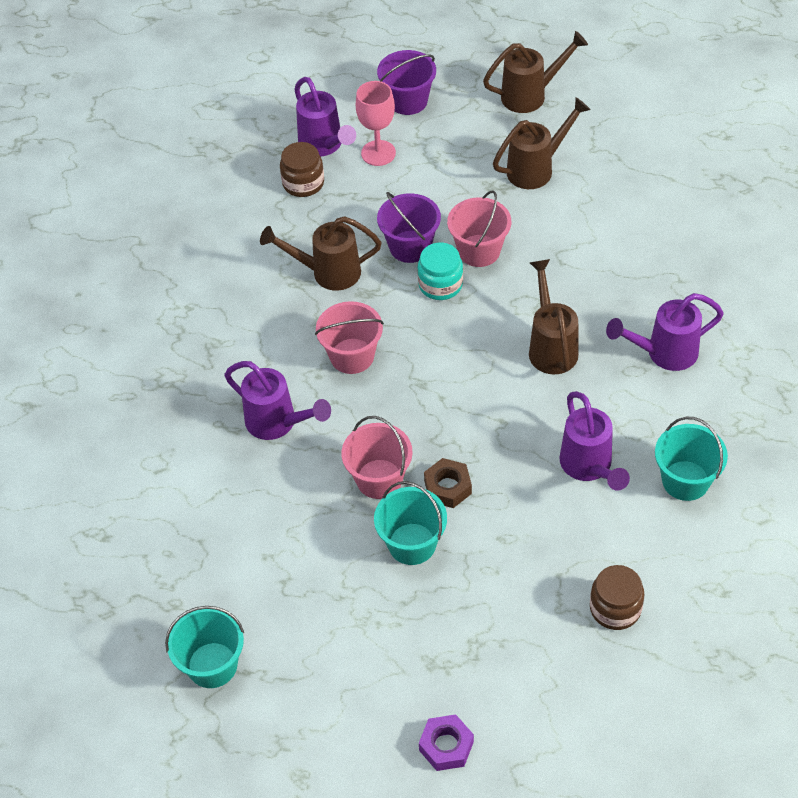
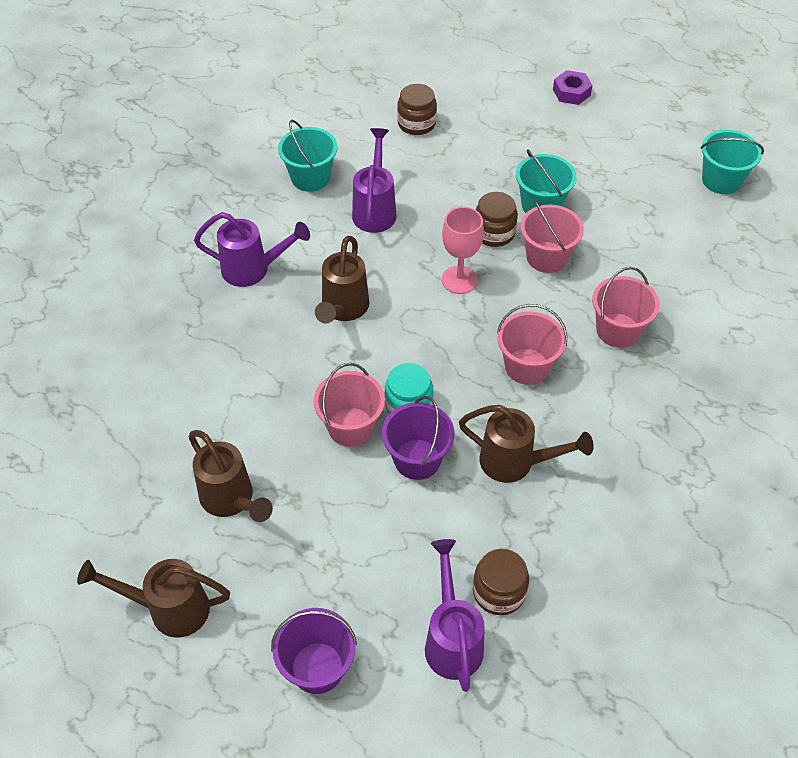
camera: 160 degrees left, 0 degrees up
purple watering can [224,361,331,440] -> pink bucket [592,267,660,348]
pink goblet [356,81,396,166] -> pink goblet moved to [442,207,484,294]
brown nut [424,458,472,508] -> brown jar [476,192,518,247]
brown watering can [493,97,591,189] -> brown watering can turned 120 degrees counterclockwise [189,430,273,522]

